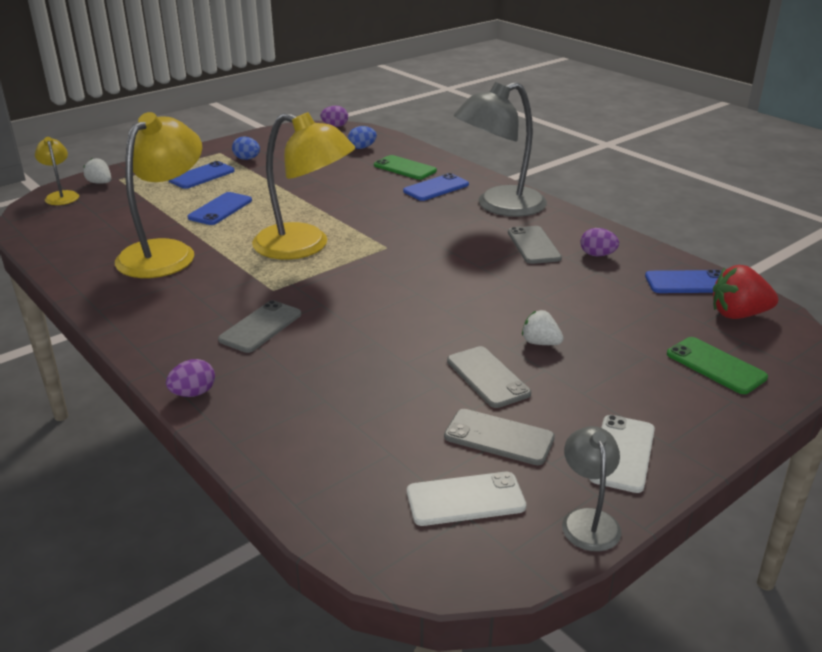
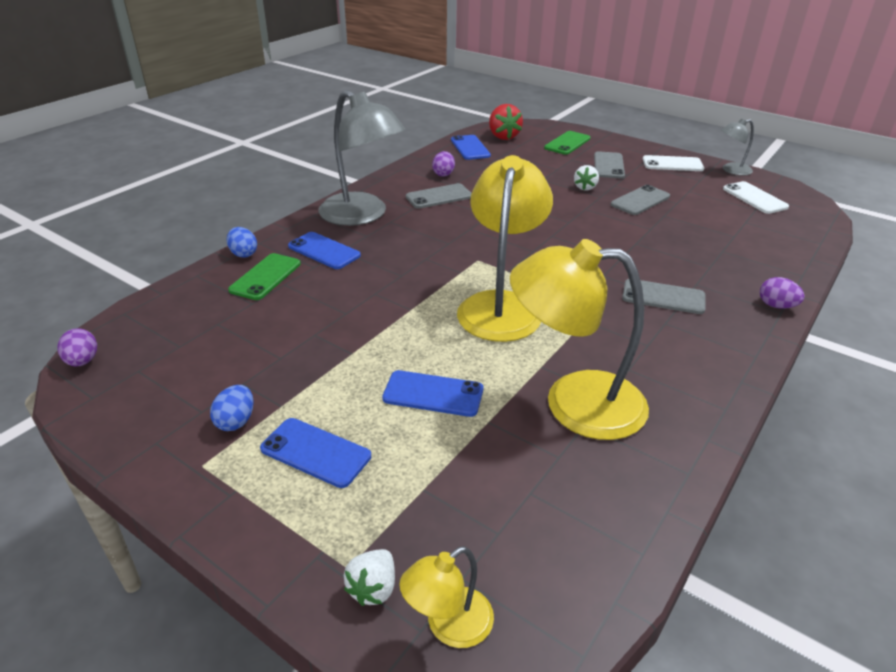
camera: 105 degrees left, 5 degrees up
blue egg [348,126,377,149] -> blue egg moved to [227,227,257,258]
grey phone [444,409,555,465] -> grey phone moved to [594,151,625,179]

